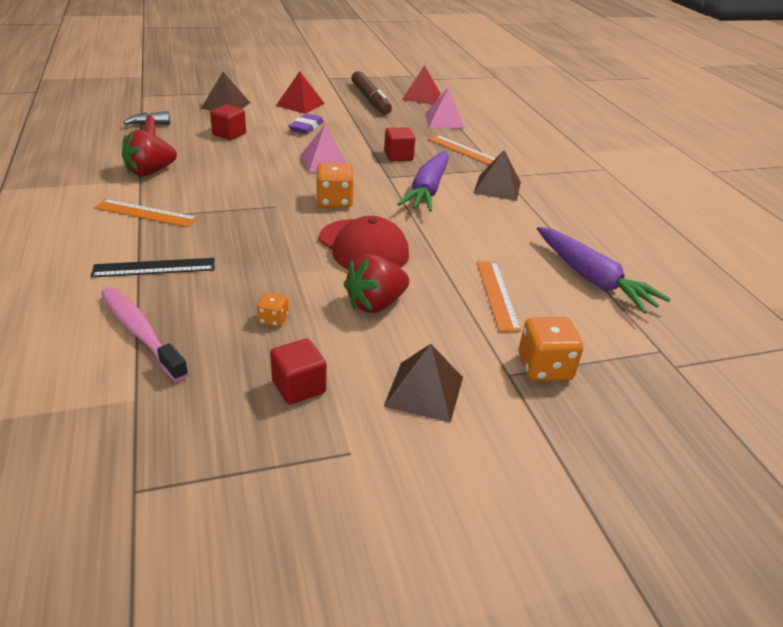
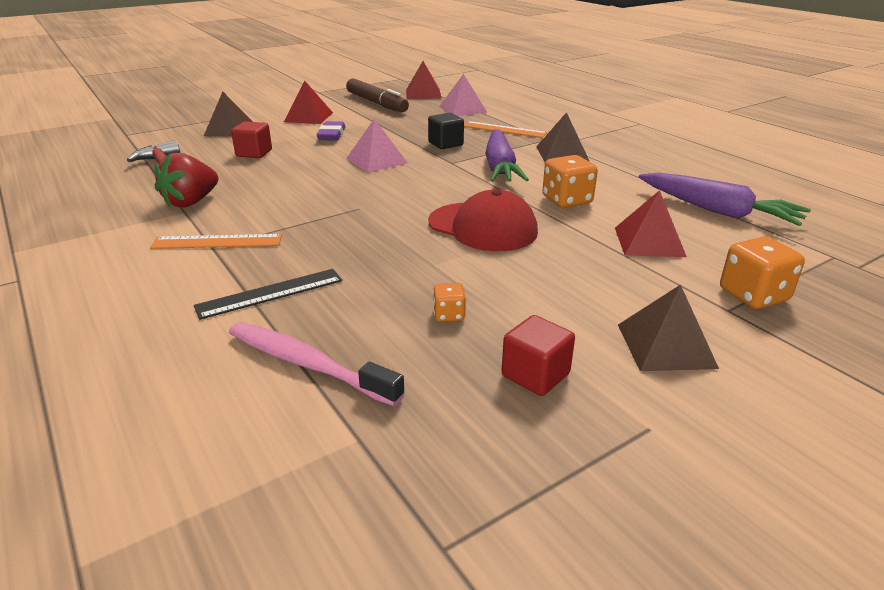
camera: 15 degrees left, 5 degrees down
orange dice [316,162,354,208] -> orange dice moved to [542,155,598,208]
red strawberry [344,254,409,313] -> none
red cube [384,127,415,161] -> black cube [428,113,464,149]
orange ruler [477,261,521,331] -> red pyramid [615,190,687,257]

